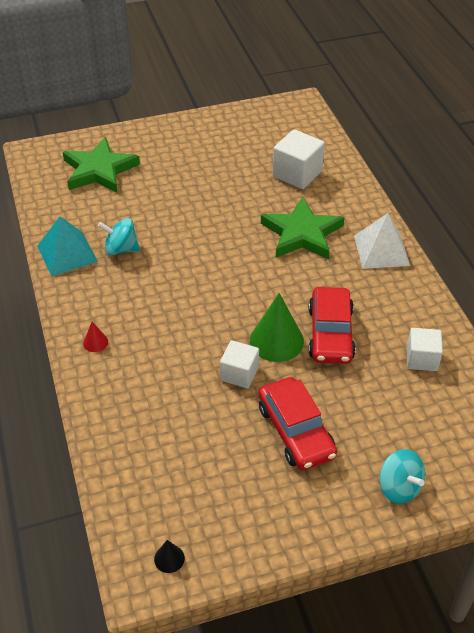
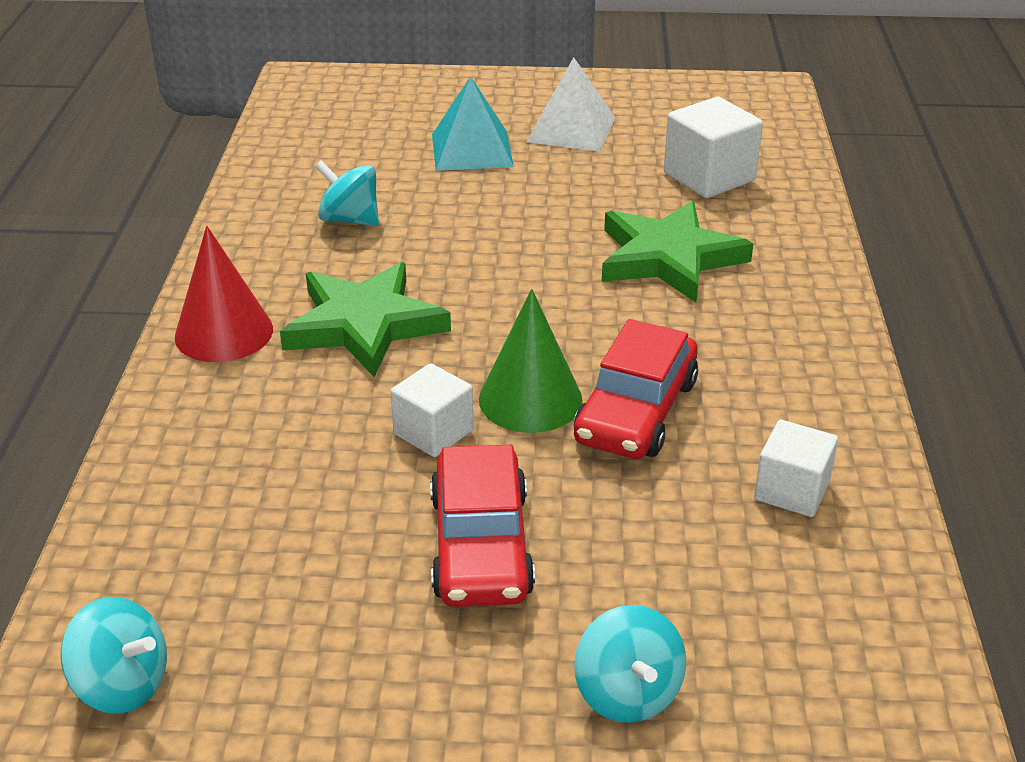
camera: 20 degrees right, 10 degrees down
turquoise pyramid [37,216,98,276] -> turquoise pyramid moved to [432,76,514,171]
green star [63,137,140,193] -> green star moved to [280,262,451,377]
red cone [83,322,108,352] -> red cone [175,226,273,362], size x2.17
black cone [154,540,185,573] -> turquoise spinning top [61,597,167,714]
white pyramid [354,213,410,269] -> white pyramid moved to [527,57,615,151]

